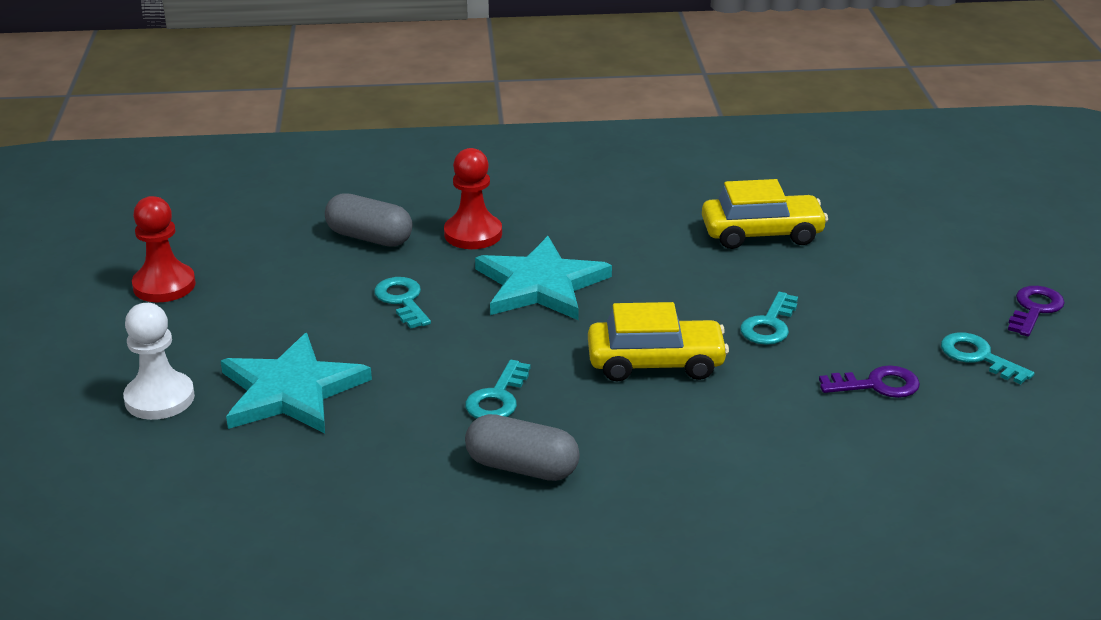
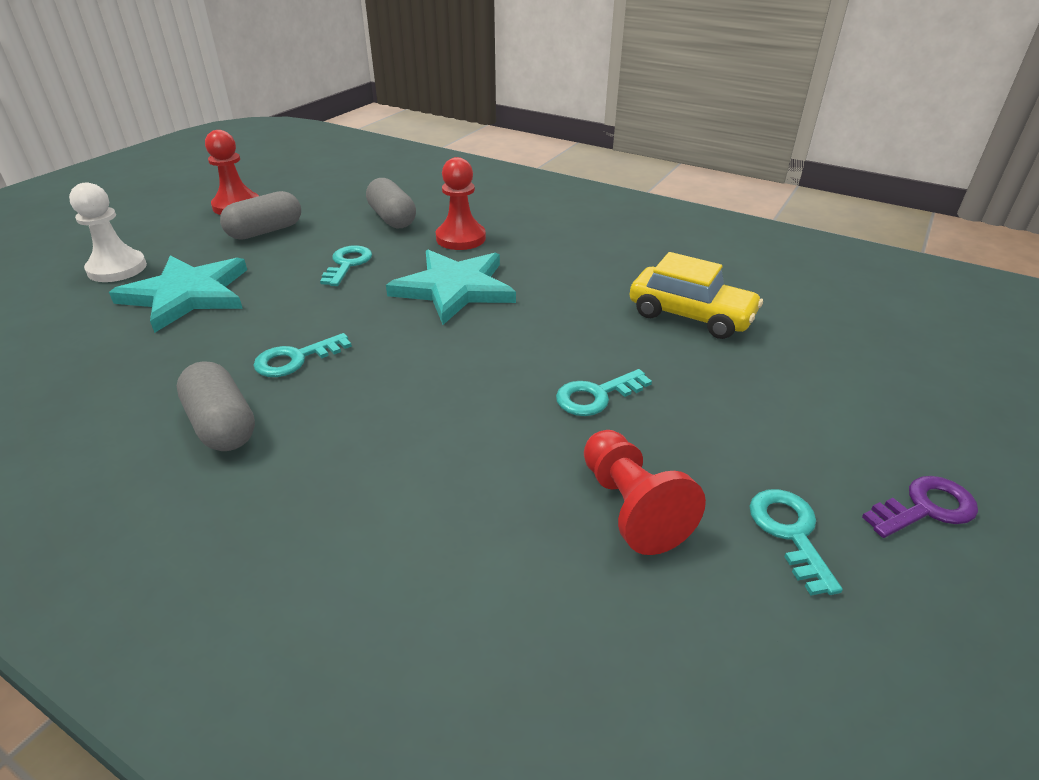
camera: 35 degrees right, 5 degrees up
yellow car [588,302,729,382] -> none
purple key [819,365,920,398] -> red pawn [584,430,706,555]
none -> grey capsule [220,191,301,240]

